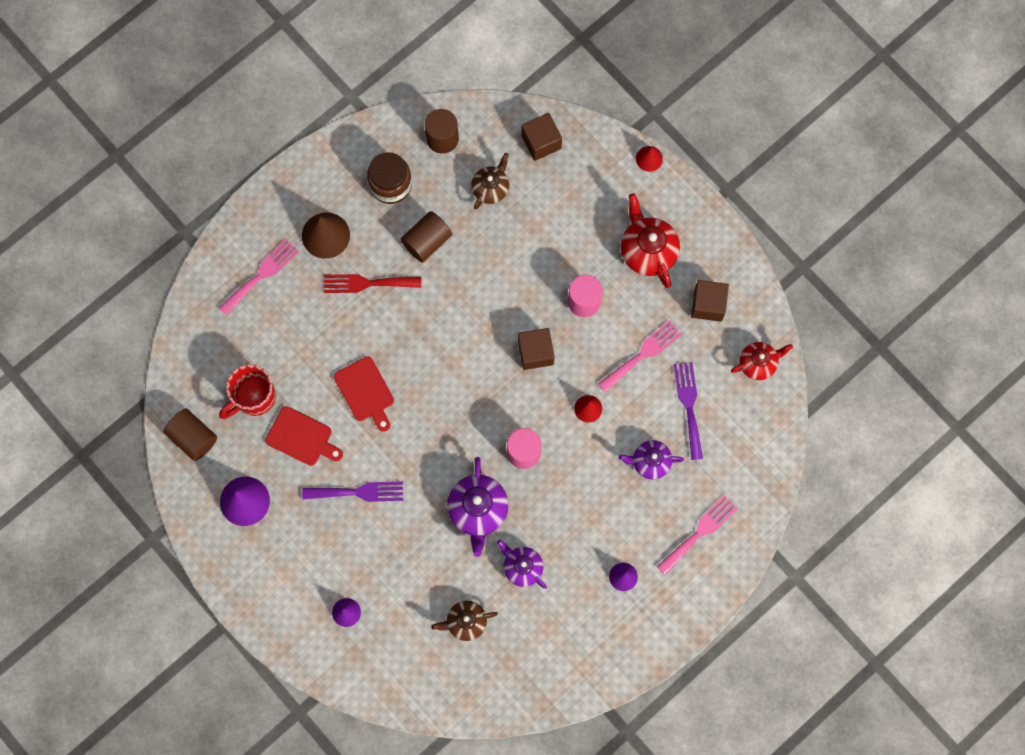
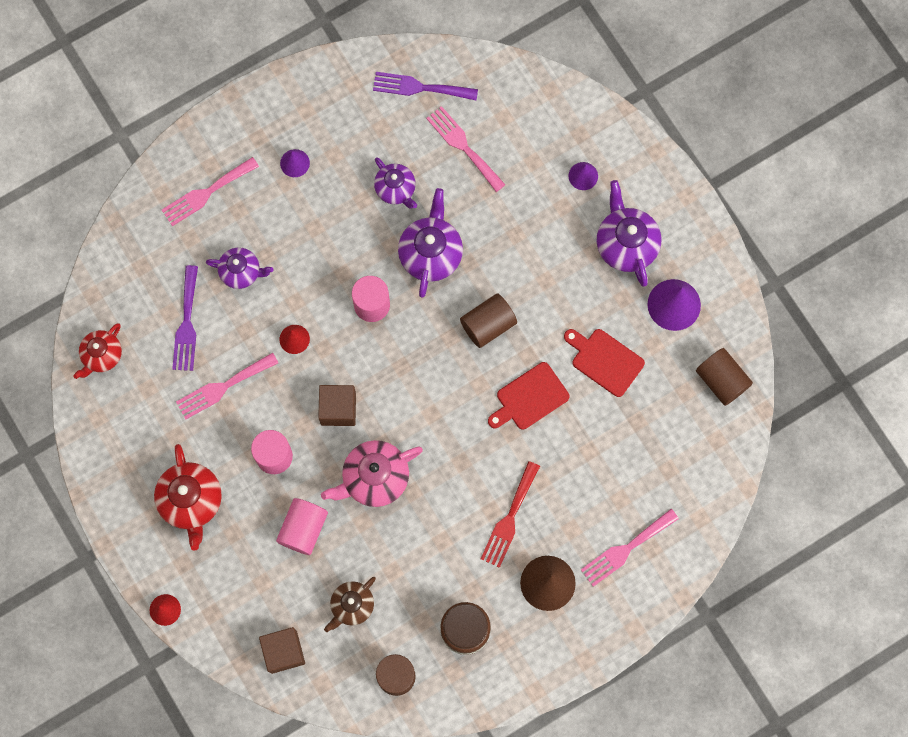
camera: 170 degrees left, 0 degrees up
red mug [219,364,276,419] -> none
purple fork [302,481,403,502] -> purple fork moved to [373,72,478,100]
red fork [324,274,421,293] -> red fork turned 105 degrees clockwise [481,461,540,568]
red cutting board [334,356,394,432] -> red cutting board turned 105 degrees counterclockwise [488,362,570,430]
brown cylinder [401,211,452,262] -> brown cylinder moved to [460,293,517,348]
brown teapot [431,601,498,641] -> pink fork [426,106,506,192]
brown cube [691,280,729,322] -> none
red teapot [731,342,793,380] -> red teapot turned 45 degrees counterclockwise [73,323,122,379]
none -> pink cylinder [276,498,328,555]
none -> pink teapot [321,440,423,507]
none -> purple teapot [597,180,661,287]

